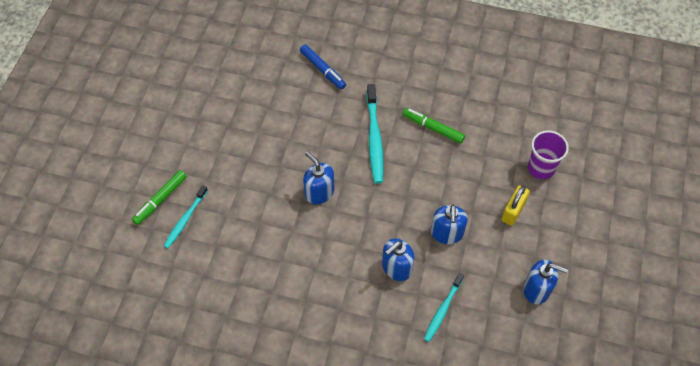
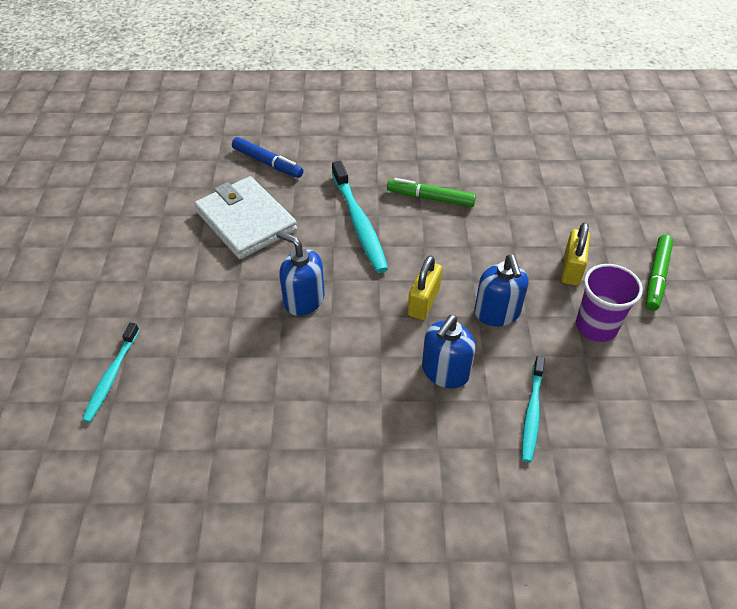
camera: 15 degrees left, 10 degrees down
green marker [132,170,187,225] -> green marker moved to [646,235,673,311]
blue soap dispenser [524,260,568,304] -> none
purple cup [528,130,569,179] -> purple cup moved to [576,264,643,342]
none -> white wallet [194,176,297,259]
none -> yellow padlock [408,255,442,320]

